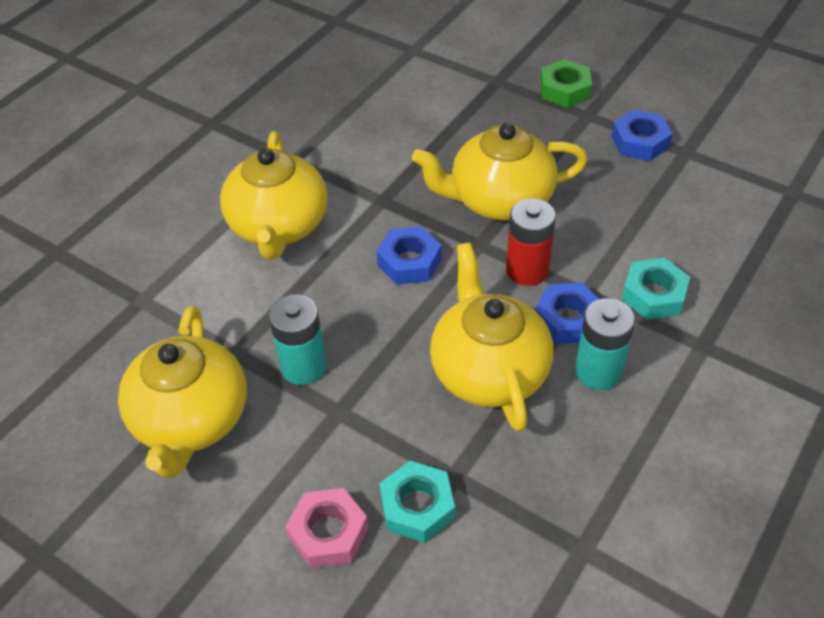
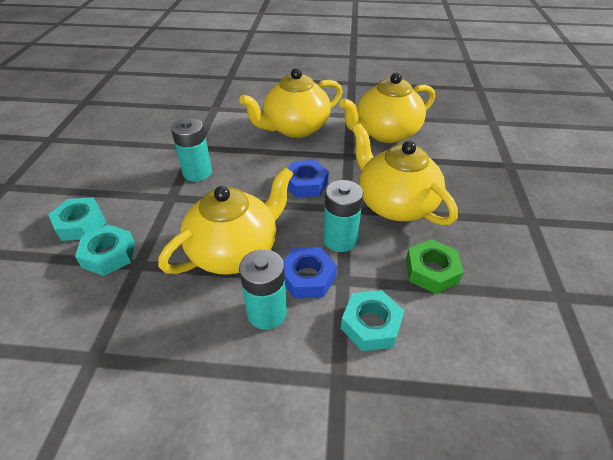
camera: 60 degrees right, 5 degrees down
yellow teapot [118,306,247,478] -> yellow teapot moved to [339,73,435,143]
pink nut [286,488,368,568] -> turquoise nut [48,197,107,241]
red battery [506,198,556,286] -> turquoise battery [323,180,363,252]
green nut [540,59,592,108] -> green nut moved to [406,239,463,294]
blue nut [611,110,673,161] -> none

